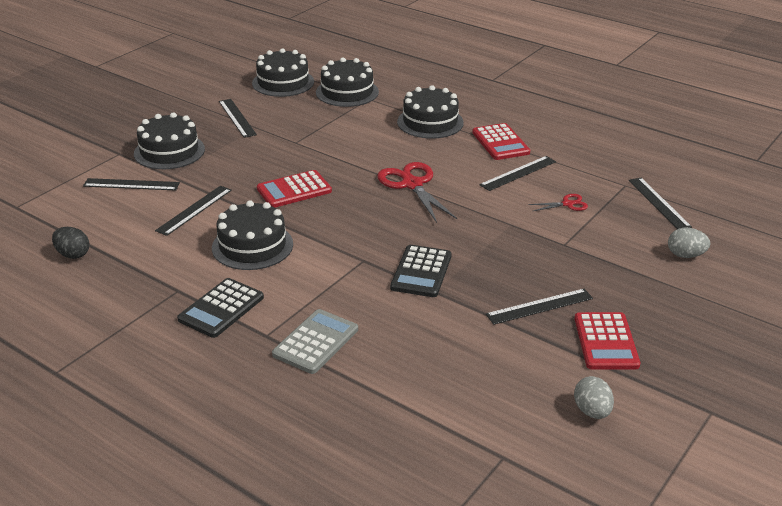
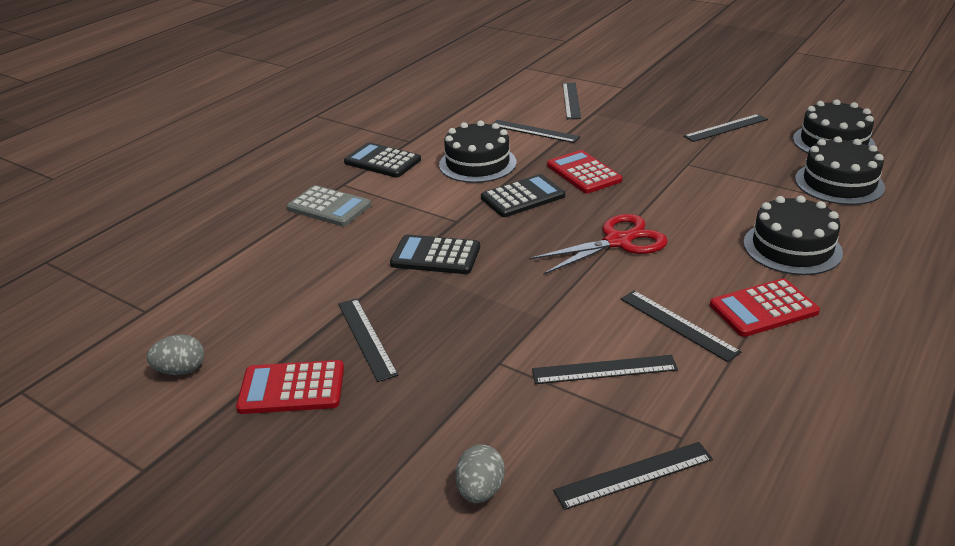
camera: 90 degrees right, 0 degrees up
black egg [52,227,89,259] -> none
black cake [134,112,205,169] -> none
red scissors [529,194,588,211] -> black ruler [532,355,678,384]
none -> black calculator [481,174,565,217]

